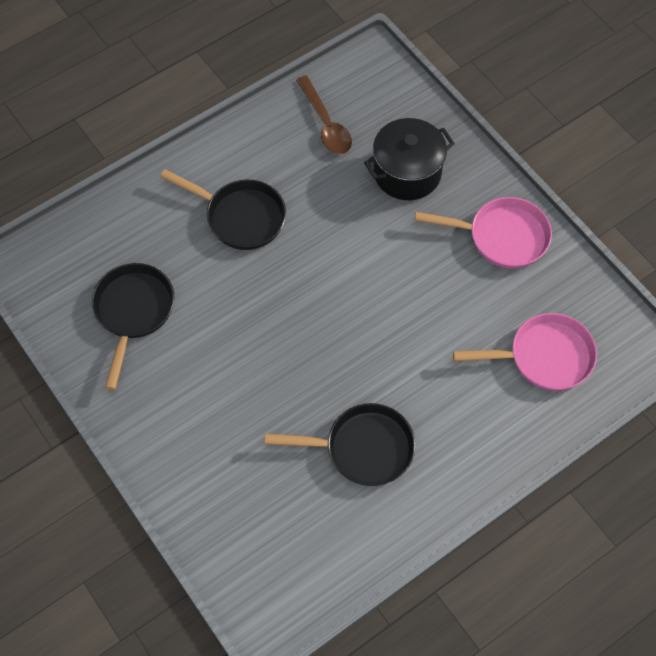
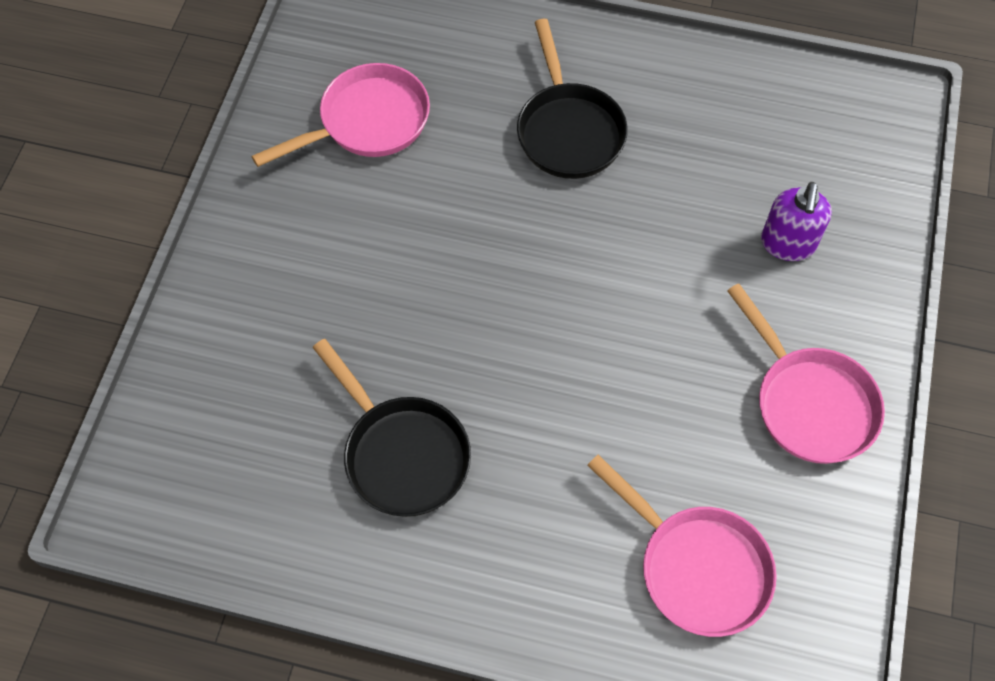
camera: 50 degrees right, 0 degrees up
black pan [92,263,175,390] -> pink pan [251,63,430,167]
brown spoon [296,75,352,154] -> none
black pot [364,118,455,200] -> purple soap dispenser [761,182,832,261]

